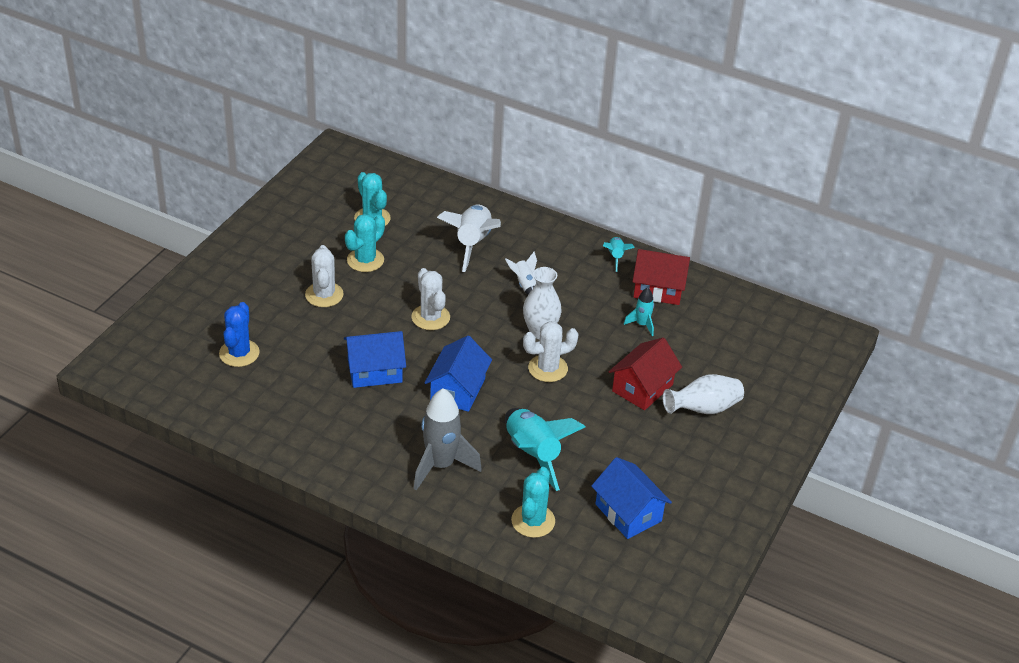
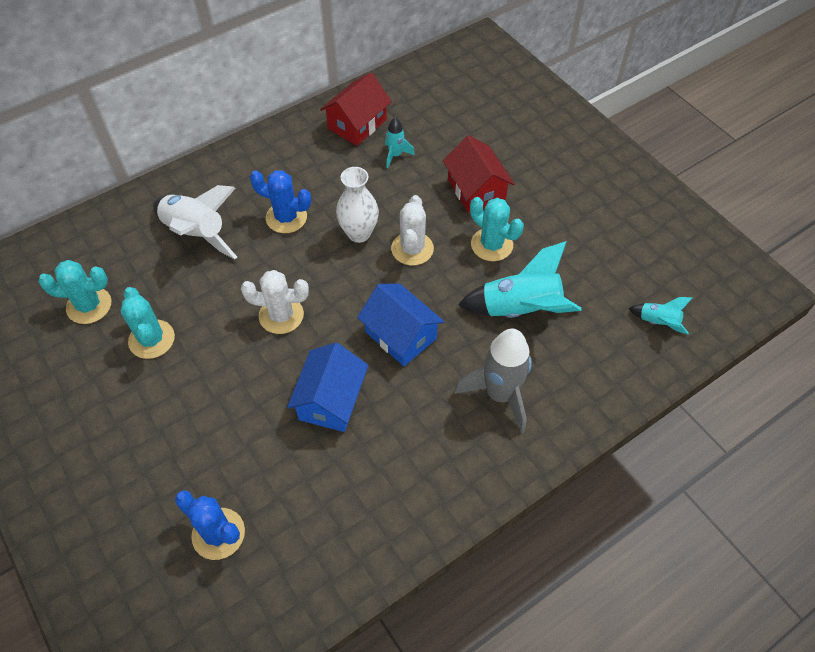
camera: 60 degrees left, 15 degrees up
white cactus [305,245,344,307] -> none
white rocket [505,251,537,295] -> blue cactus [250,170,311,233]
turquoise cactus [511,467,555,538] -> turquoise cactus moved to [470,197,524,261]
blue house [591,457,672,539] -> none
turquoise rocket [603,237,635,272] -> turquoise rocket moved to [628,297,693,334]
white vase [663,374,744,414] -> none

